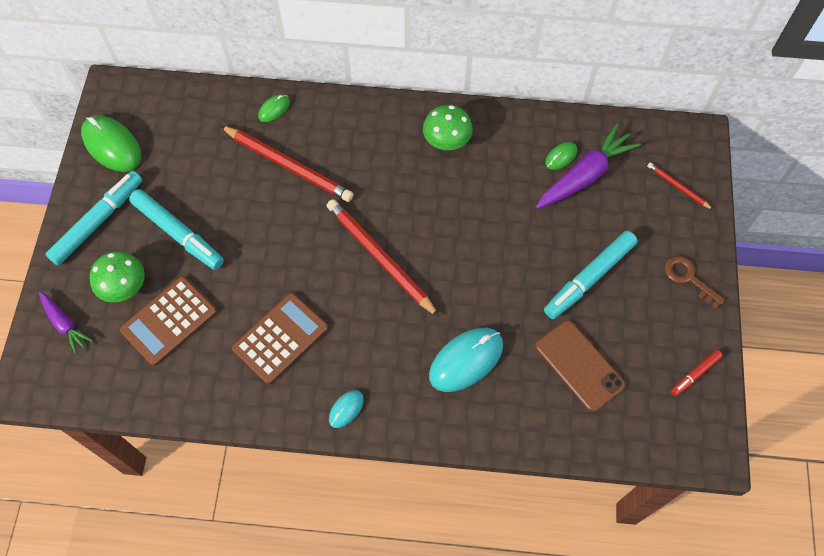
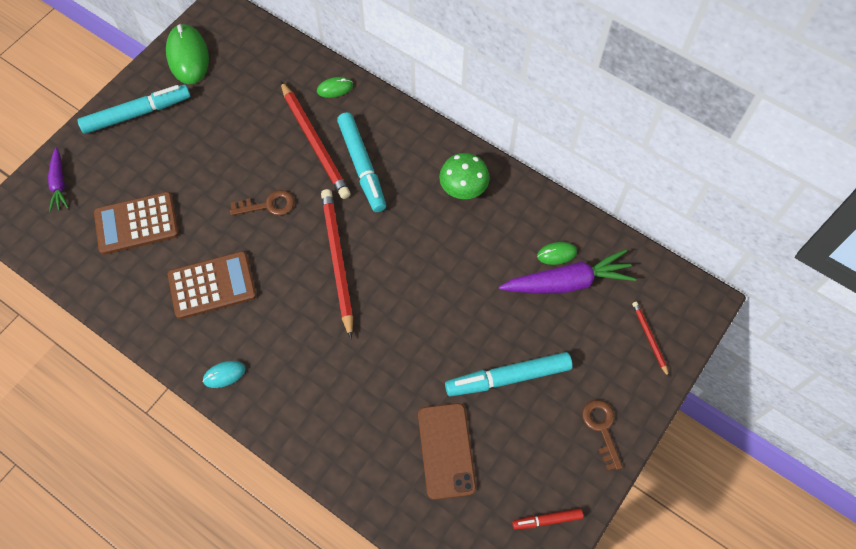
camera: 30 degrees right, 0 degrees up
green mushroom [89,251,145,303] -> none
turquoise marker [129,189,224,270] -> turquoise marker moved to [337,112,386,212]
turquoise mouse [429,328,503,392] -> none
none -> brown key [230,190,294,216]

